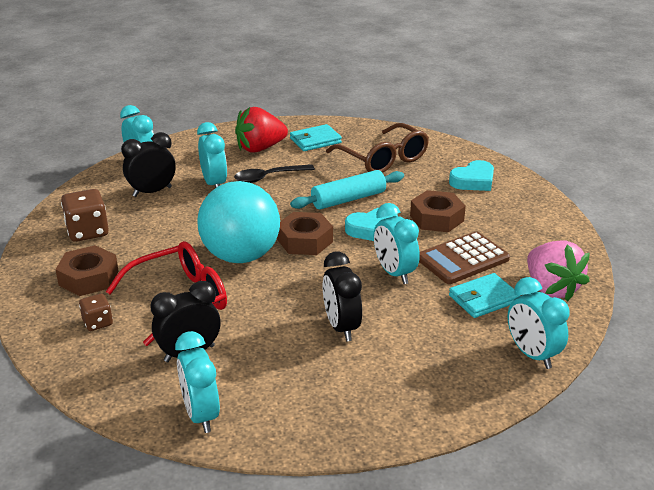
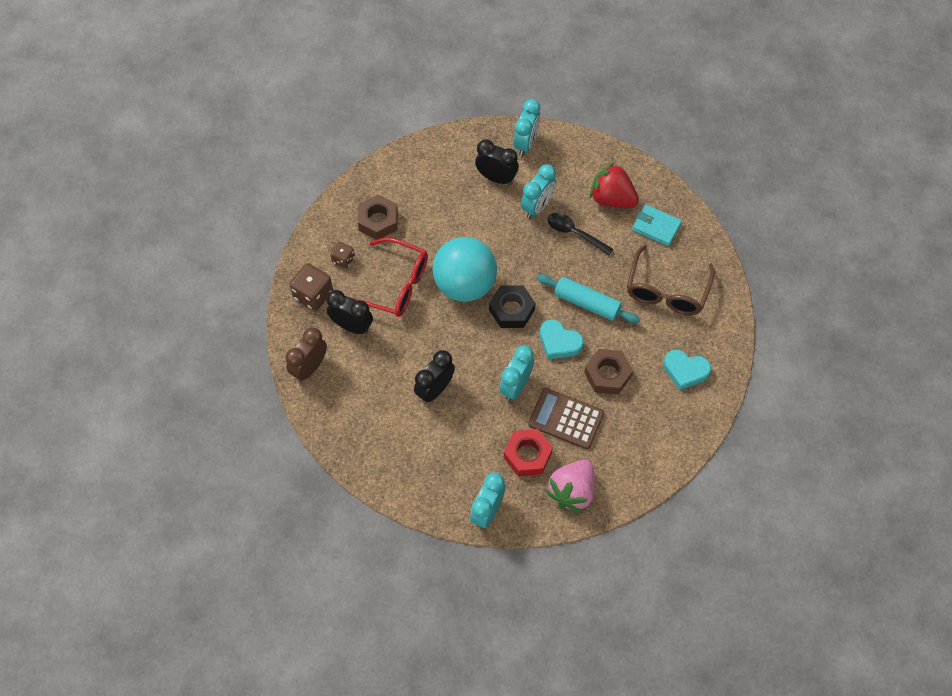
camera: 55 degrees right, 30 degrees up
brown dice [61,189,109,242] -> brown dice moved to [290,263,333,311]
turquoise clock [175,331,220,433] -> brown clock [286,328,327,382]
brown nut [277,212,333,255] -> black nut [489,285,535,328]
turquoise wallet [449,273,521,318] -> red nut [504,429,553,476]

